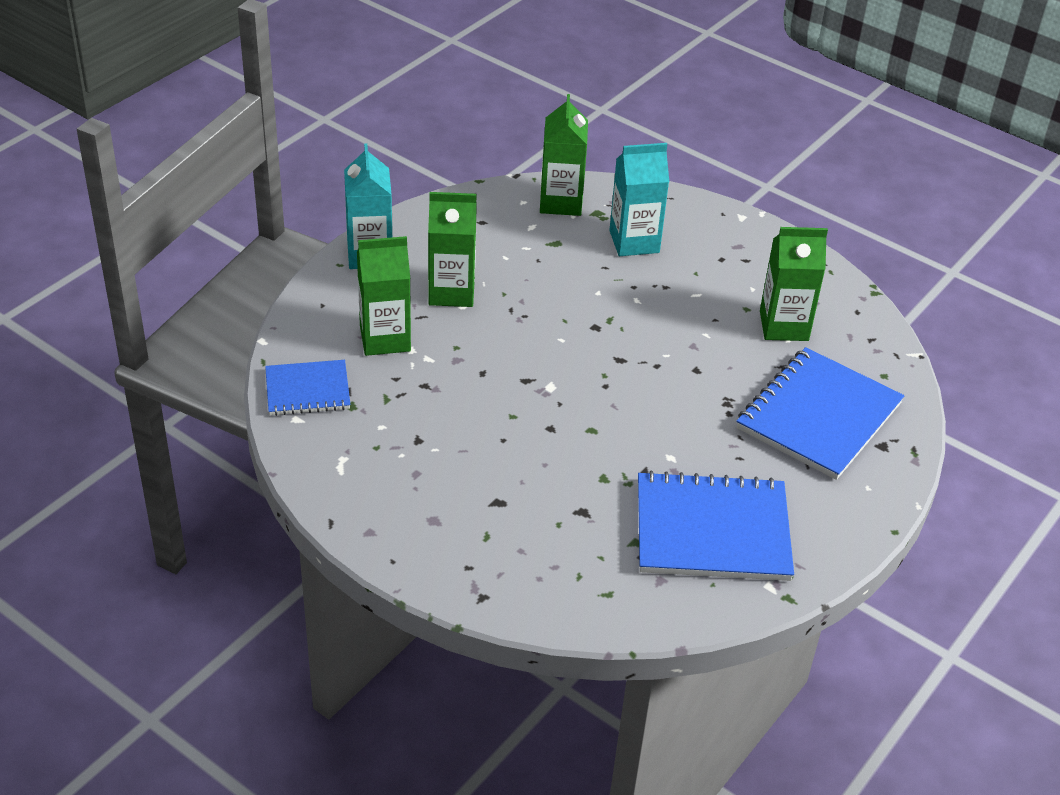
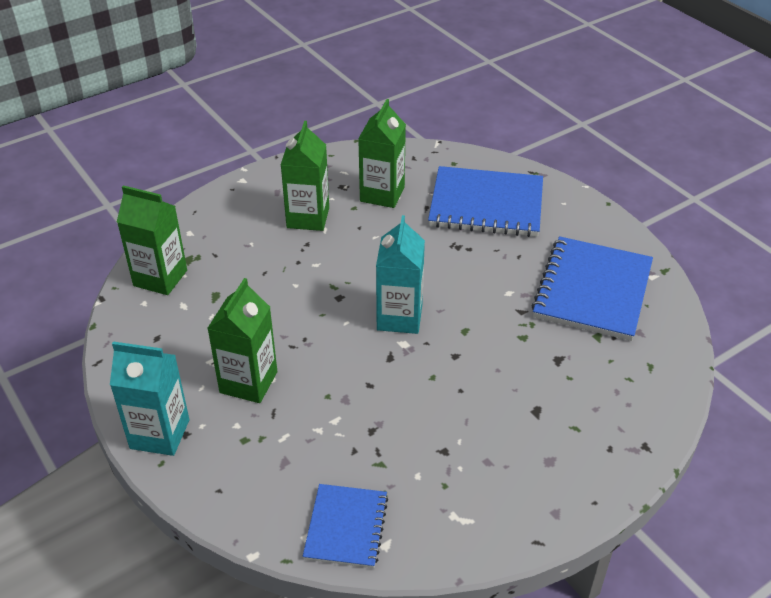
camera: 70 degrees left, 0 degrees up
green carton [357,236,411,356] -> green carton moved to [281,121,329,231]
turquoise carton [609,143,669,256] -> turquoise carton moved to [376,215,425,334]
blue notebook [736,347,904,480] -> blue notebook turned 45 degrees counterclockwise [428,166,543,237]

